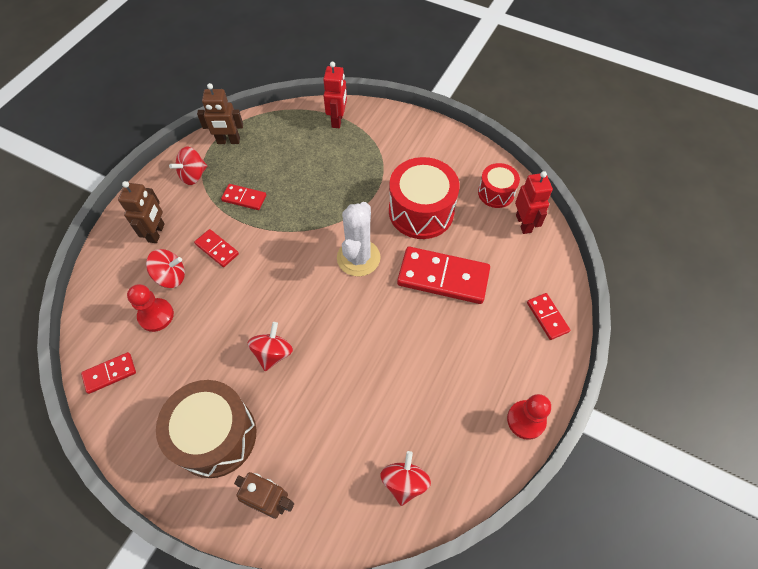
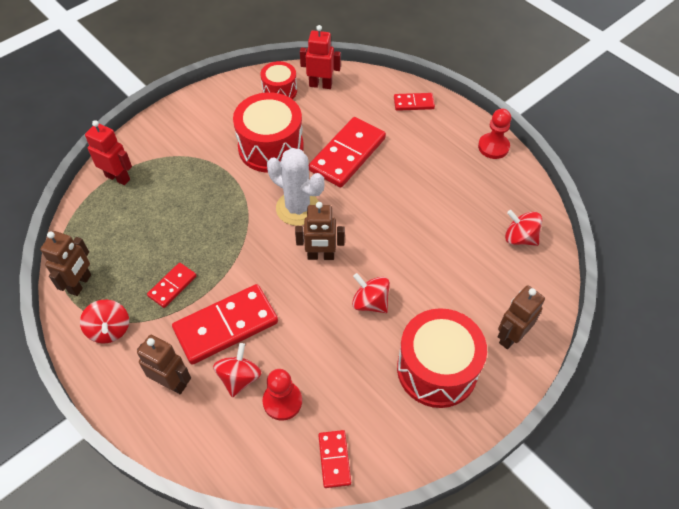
camera: 70 degrees left, 5 degrees down
brown drum [156,380,256,478] -> red drum [397,308,487,408]
red domino [194,229,239,267] -> red domino [172,284,278,365], size x1.95
none -> brown robot [295,202,345,260]

